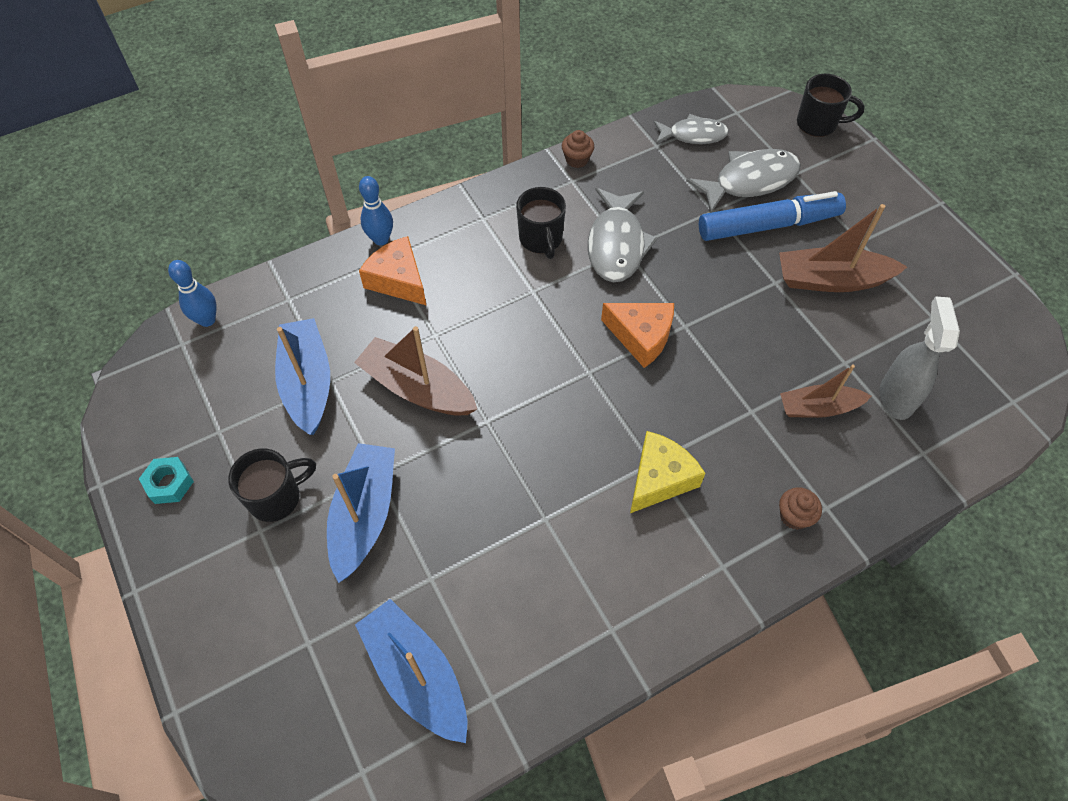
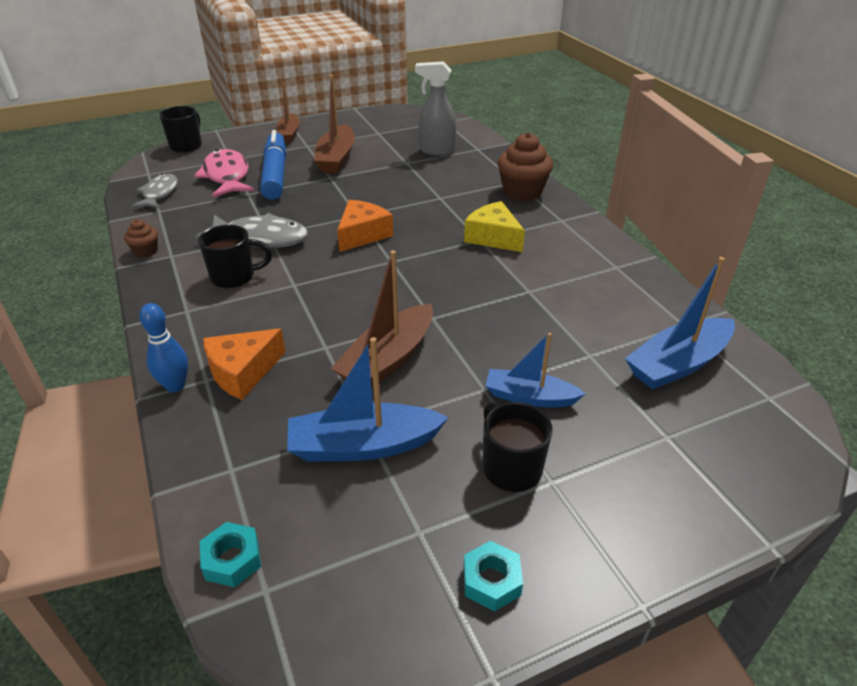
camera: 85 degrees left, 20 degrees down
blue bowling pin [168,260,217,327] -> turquoise nut [200,522,261,587]
blue boat [327,443,395,583] -> blue boat [485,333,586,407], size x0.66
grey fish [686,149,801,213] -> pink fish [194,149,254,197]
brown cupcake [779,487,822,530] -> brown cupcake [497,132,553,201], size x1.93
brown boat [780,365,871,418] -> brown boat moved to [276,83,300,143]

